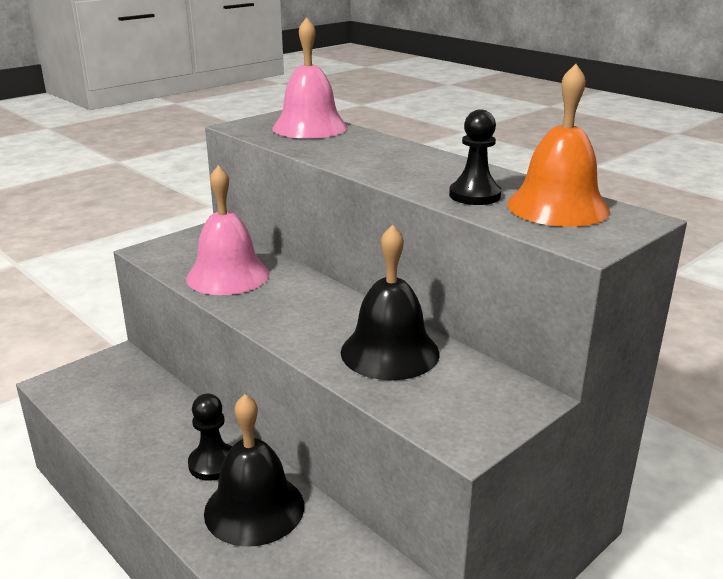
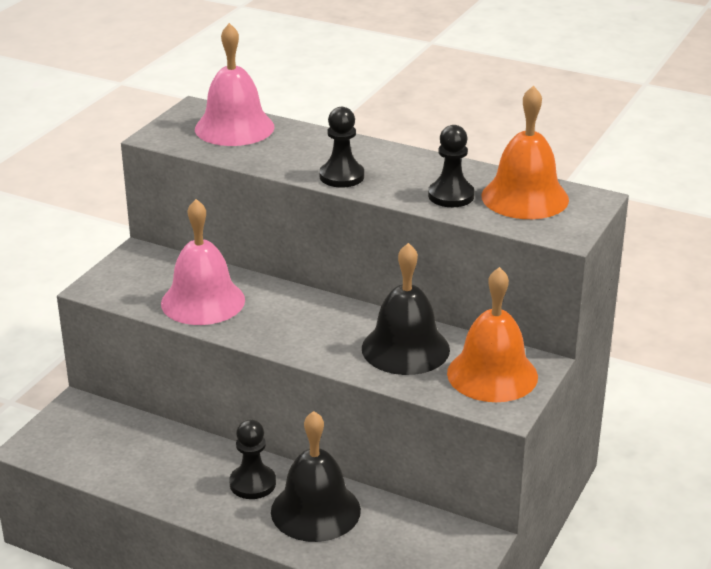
camera: 20 degrees left, 5 degrees up
none -> black pawn [320,107,364,187]
none -> orange bell [447,267,538,402]

